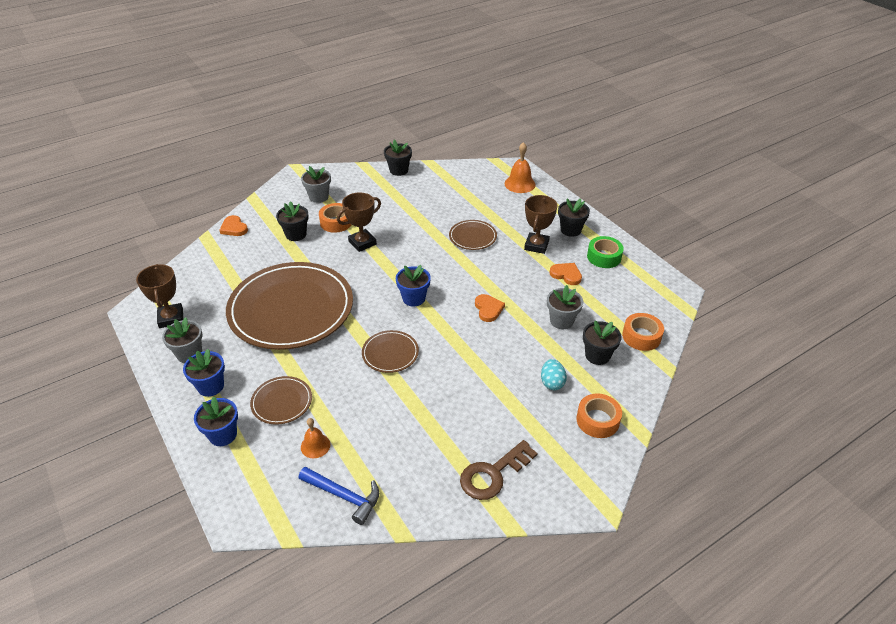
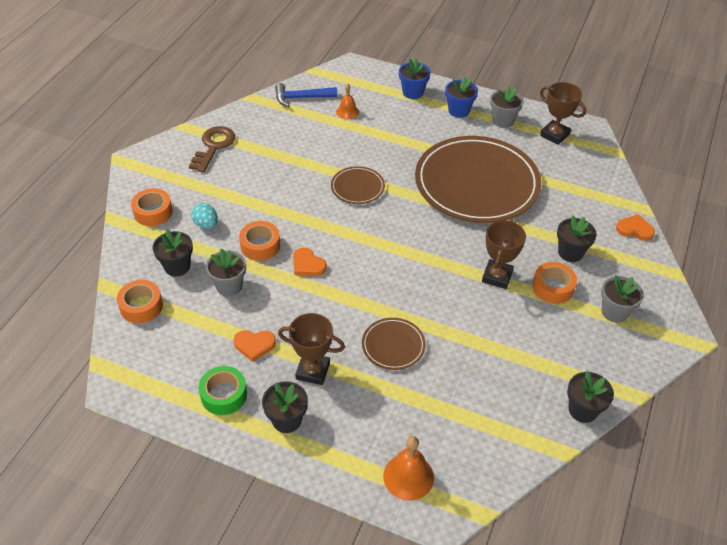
camera: 145 degrees right, 5 degrees up
brown plate [250,376,312,425] -> none
blue flower pot [396,265,431,307] -> none
brown trophy [524,195,558,254] -> brown trophy turned 60 degrees counterclockwise [278,313,345,385]
none -> orange tape [239,221,280,261]

